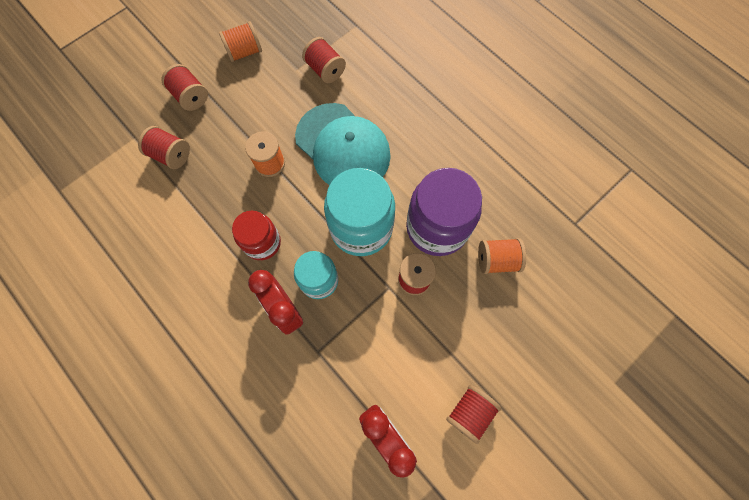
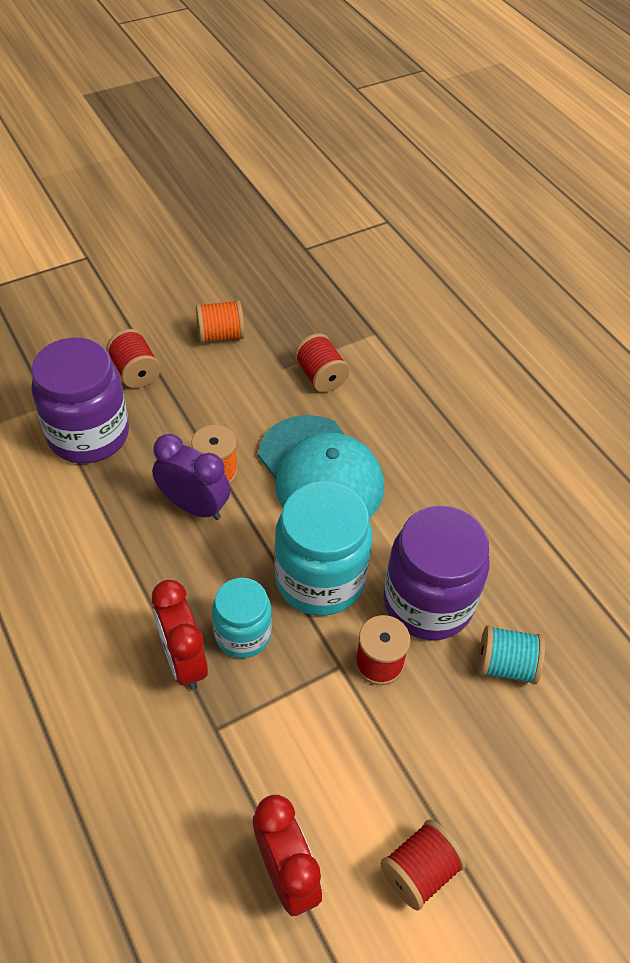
camera: 10 degrees right, 20 degrees down
red spool [138,126,190,169] -> purple jar [31,338,129,464]
red jar [232,211,281,260] -> none
orange spool [478,238,526,274] -> turquoise spool [478,625,545,685]
none -> purple clock [152,434,231,520]

